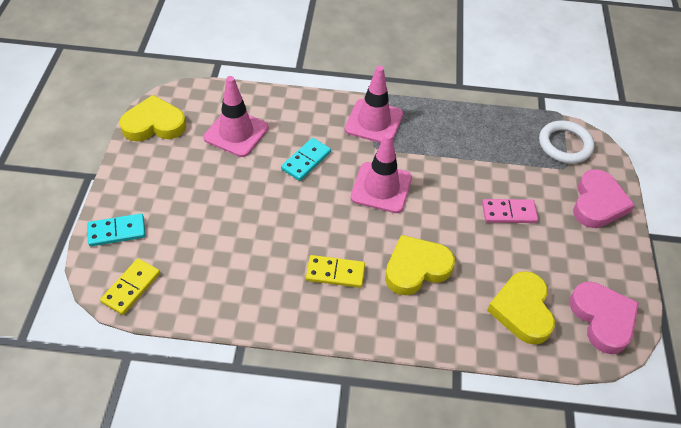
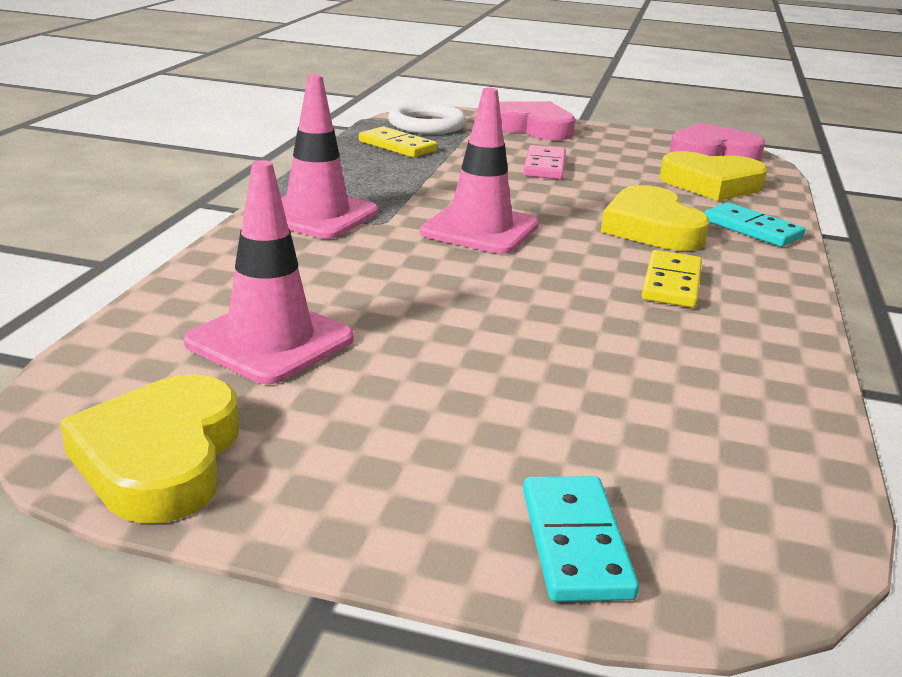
camera: 80 degrees left, 25 degrees down
yellow domino [100,258,160,315] -> yellow domino moved to [359,126,437,158]
turquoise domino [281,138,331,181] -> turquoise domino moved to [704,202,805,247]

